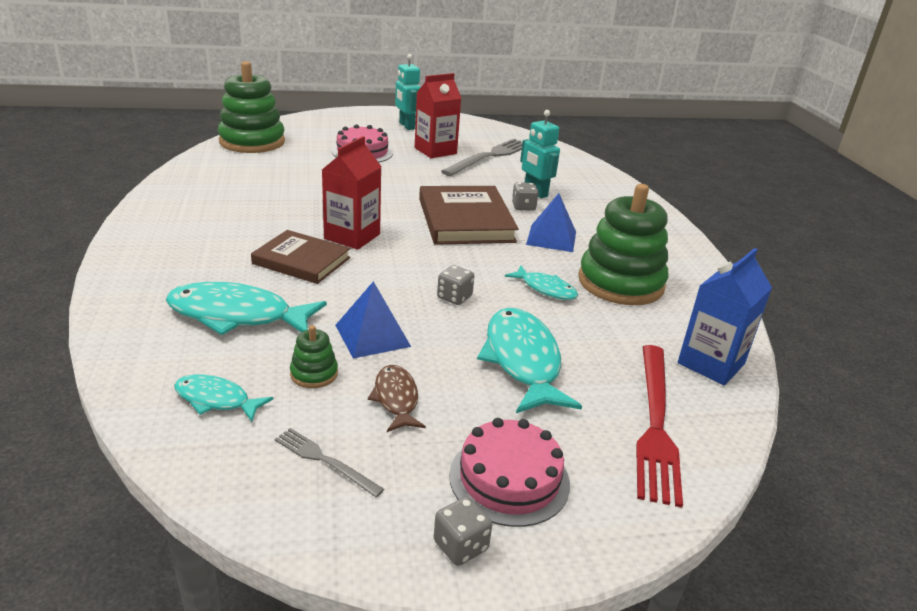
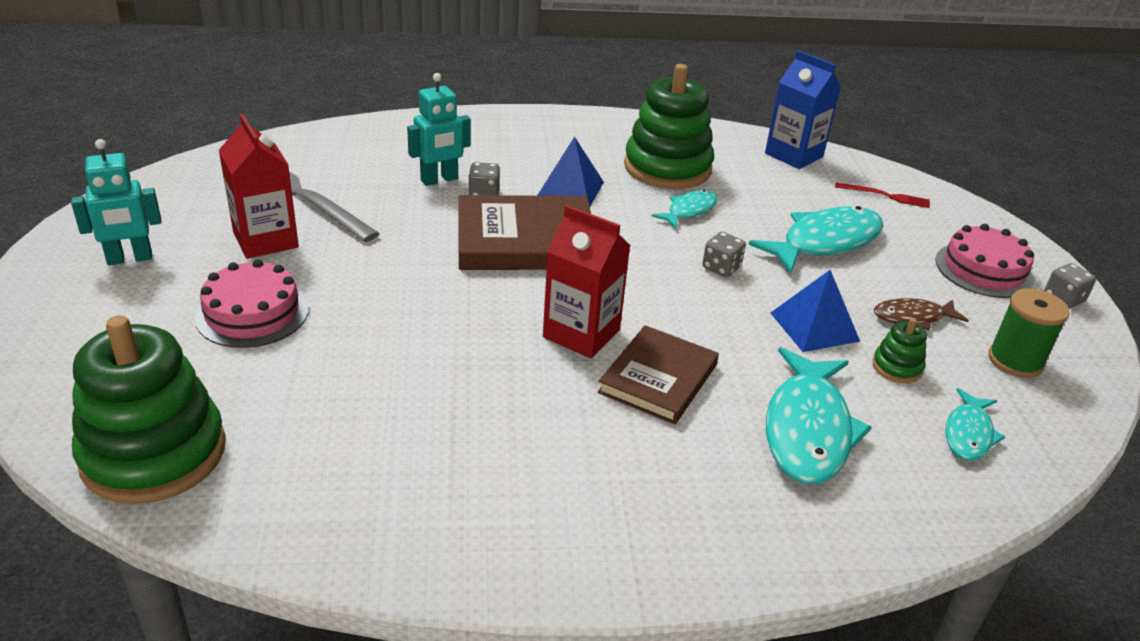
camera: 85 degrees left, 5 degrees up
grey fork [275,428,384,497] -> green spool [988,288,1070,378]
turquoise fish [477,308,582,413] -> turquoise fish turned 150 degrees clockwise [749,206,883,274]
red fork [636,345,683,508] -> red fork [835,182,930,208], size x0.50

